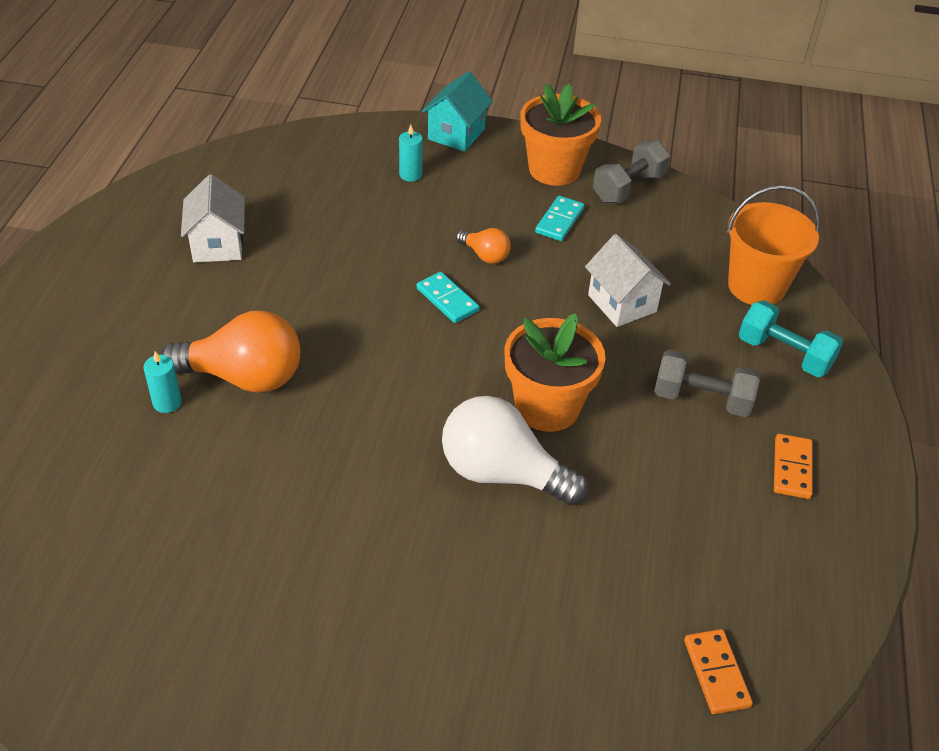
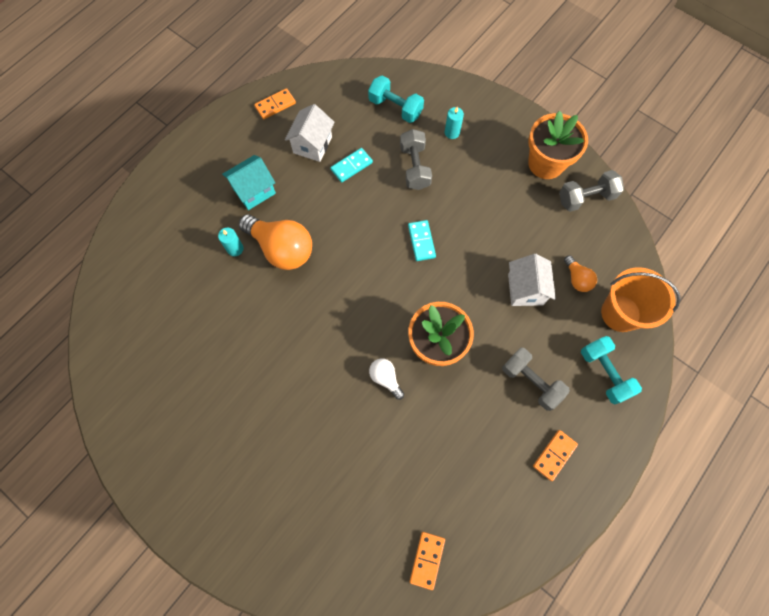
camera: 30 degrees right, 25 degrees up
turquoise house [422,71,493,152] -> turquoise house moved to [222,155,276,210]
white light bulb [442,396,588,506] -> white light bulb [369,358,404,400], size x0.49
orange light bulb [456,228,511,264] -> orange light bulb moved to [564,255,597,292]
turquoise domino [535,196,584,241] -> turquoise domino moved to [330,148,373,182]
none -> orange domino [254,88,296,119]
none -> turquoise dumbbell [368,75,424,123]
none -> grey dumbbell [400,129,432,190]

